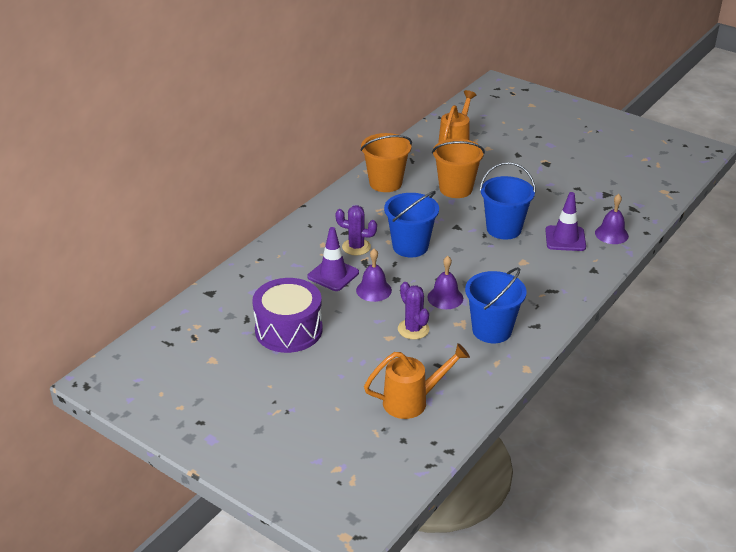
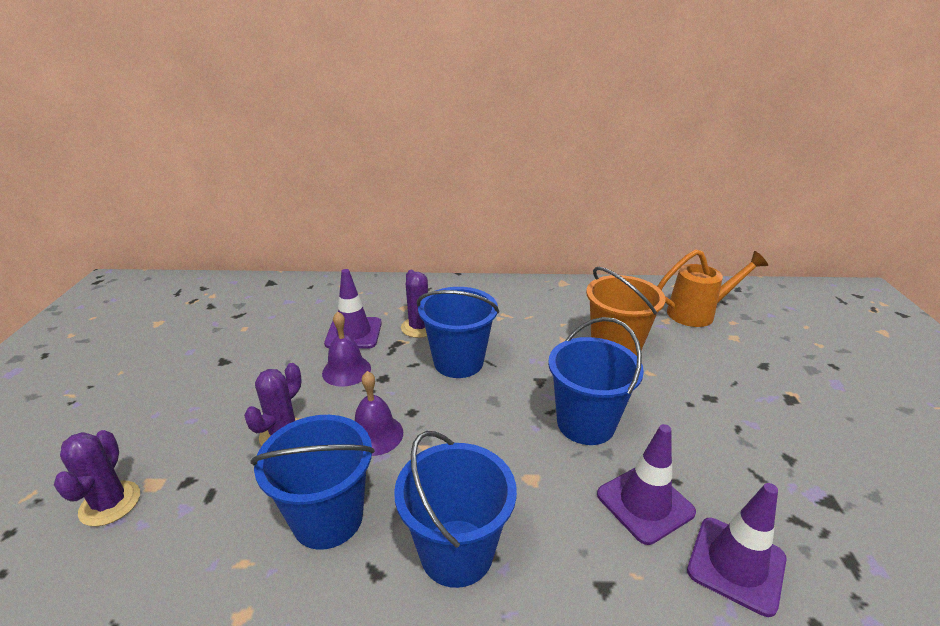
camera: 55 degrees right, 5 degrees down
purple drum [252,278,323,353] -> none
orange bucket [360,133,412,192] -> none
orange watering can [364,343,470,419] -> purple cactus [54,430,140,526]
purple bell [595,194,629,244] -> purple traffic cone [687,483,787,617]
none -> blue bucket [394,431,517,588]

